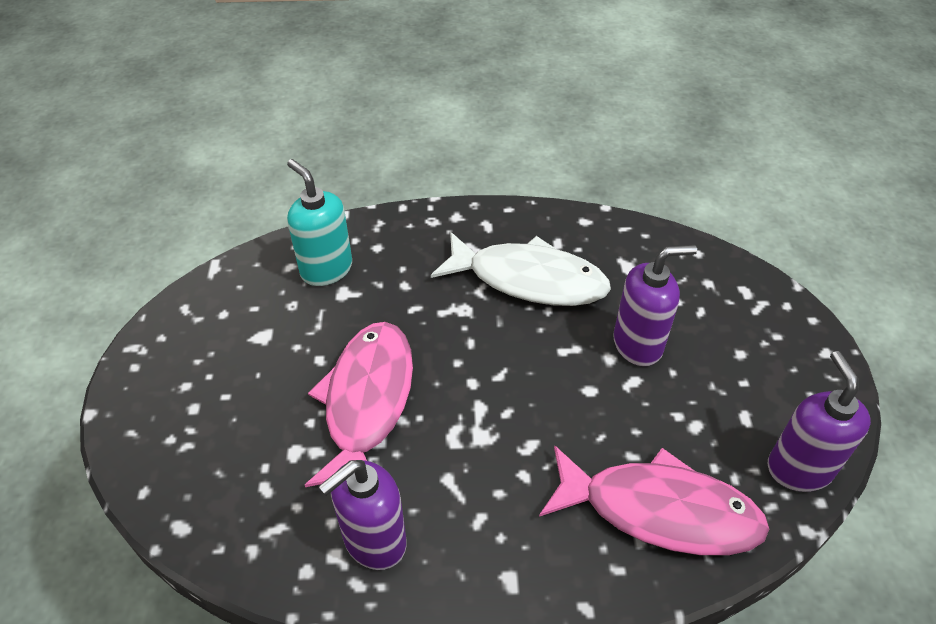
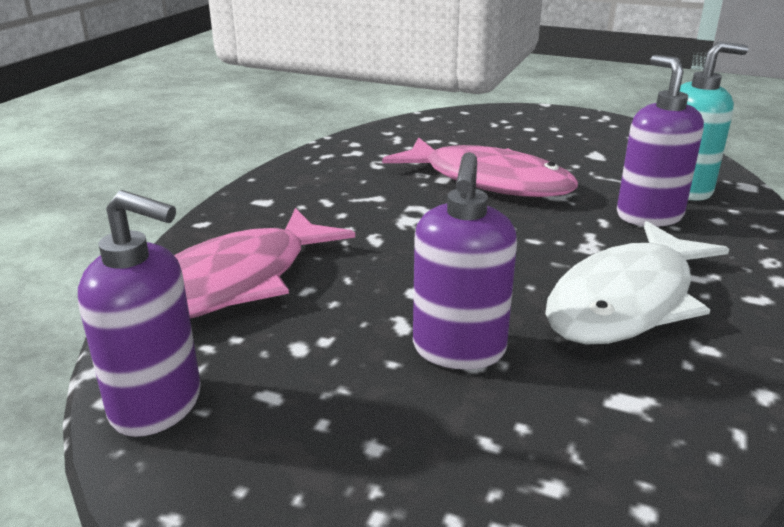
camera: 115 degrees right, 20 degrees down
purple soap dispenser [318,460,407,570] -> purple soap dispenser moved to [617,55,704,227]

